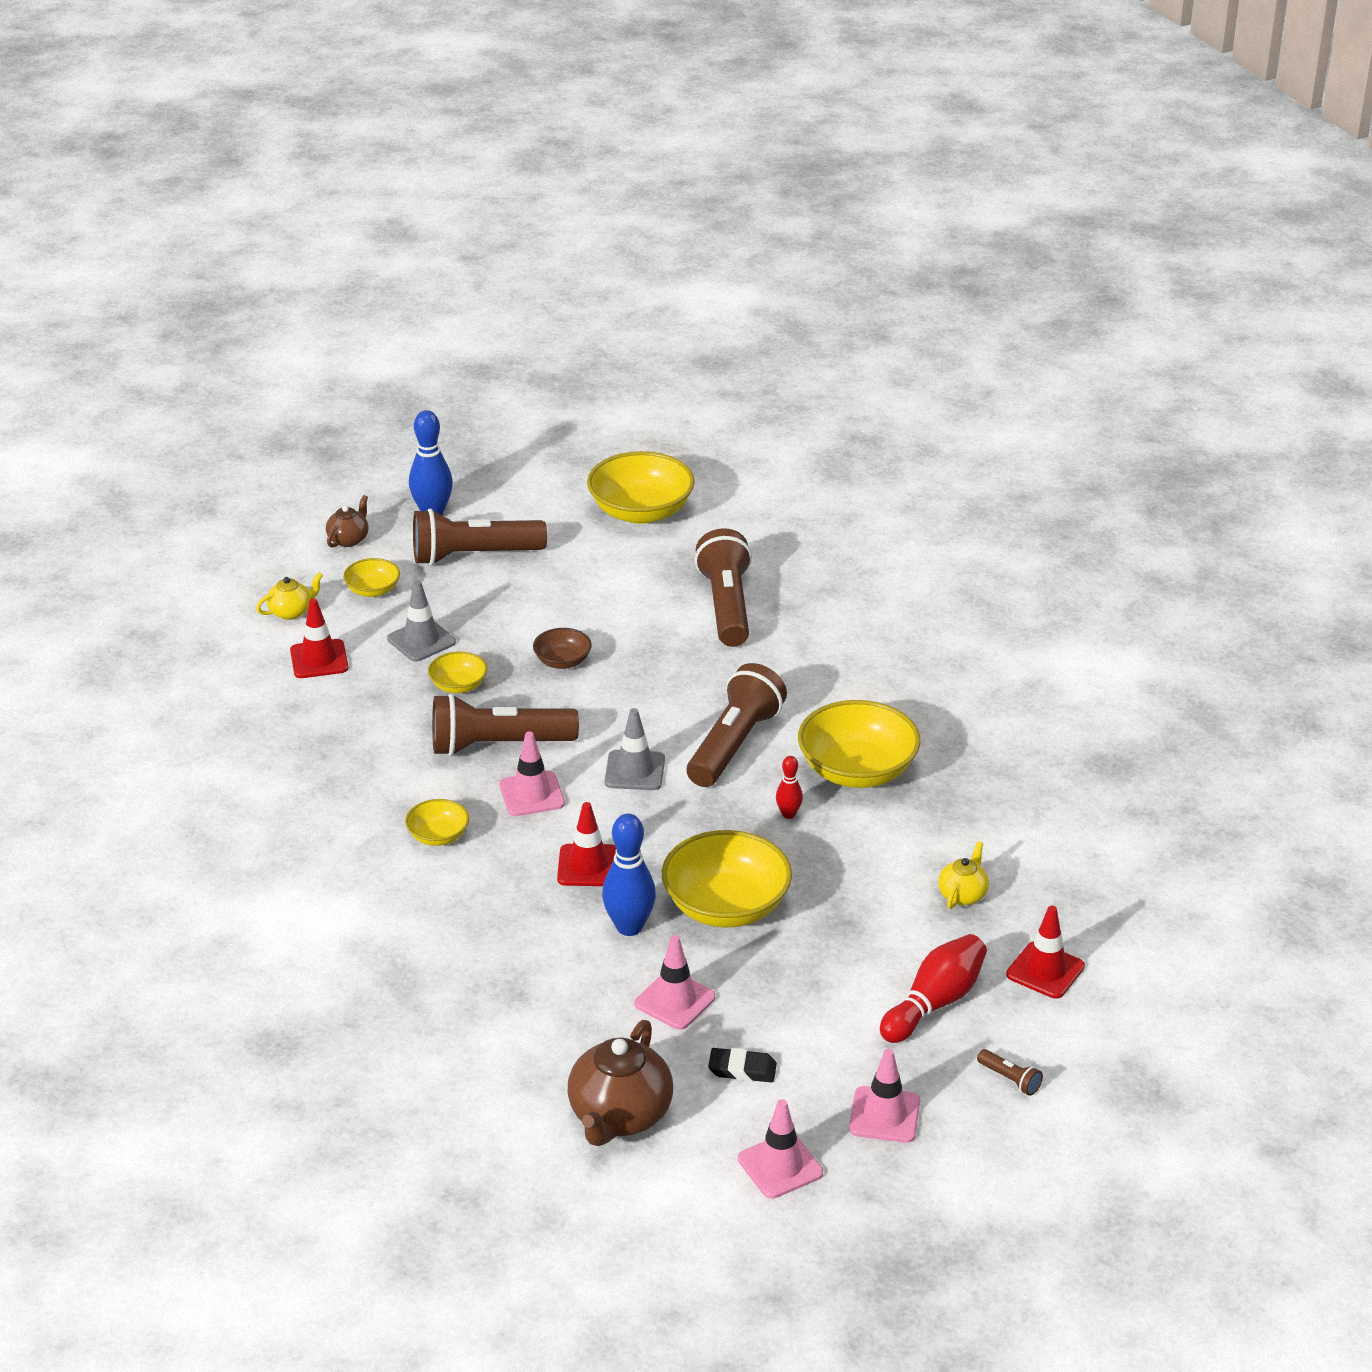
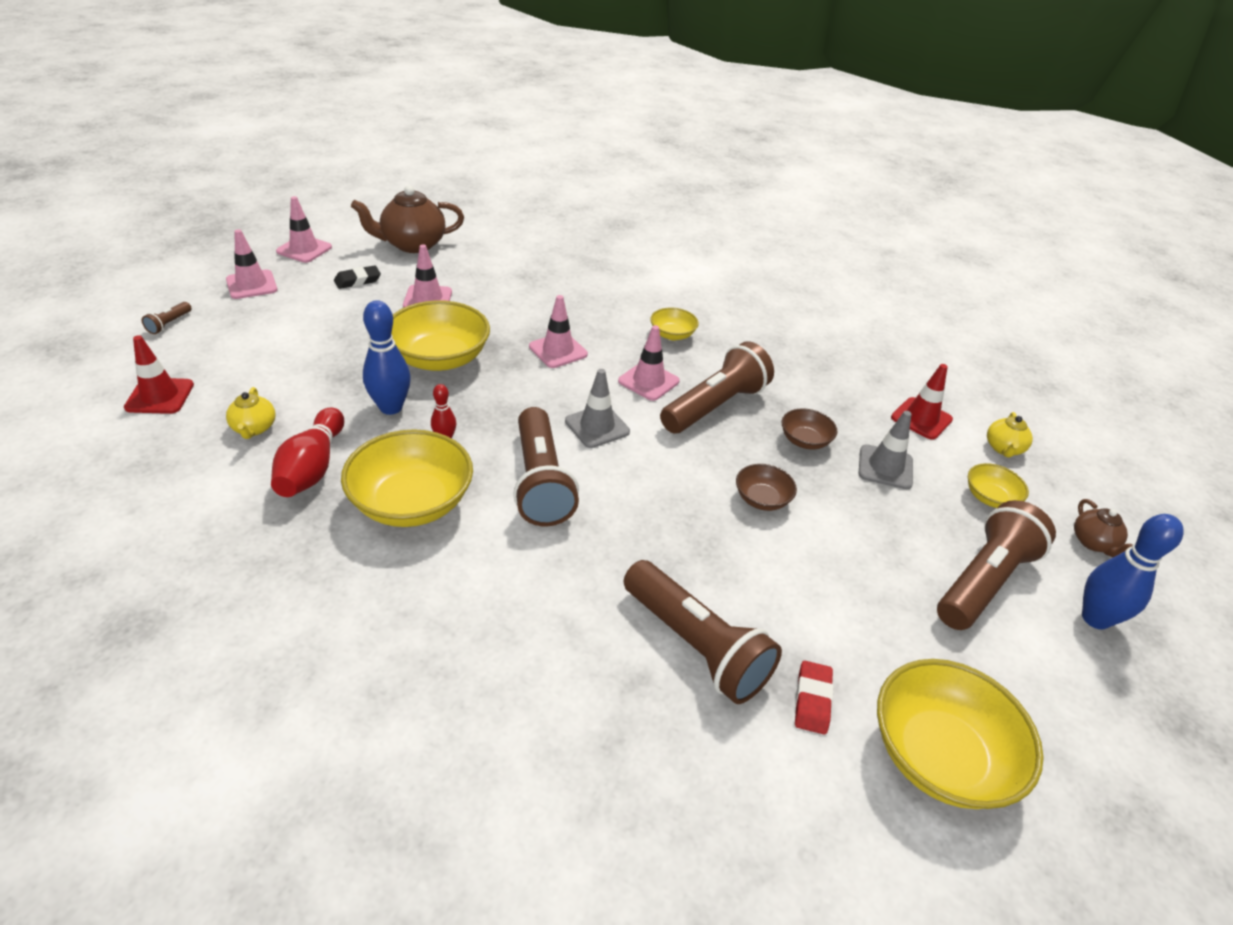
camera: 140 degrees right, 5 degrees up
yellow bowl [428,651,487,693] -> brown bowl [782,409,838,449]
red traffic cone [557,802,616,886] -> pink traffic cone [529,295,588,368]
brown teapot [568,1020,673,1146] -> brown teapot turned 90 degrees counterclockwise [351,185,464,253]
blue bowling pin [602,814,656,936] -> blue bowling pin moved to [363,300,411,415]
red bowling pin [880,934,987,1043] -> red bowling pin moved to [271,408,344,497]
brown flashlight [977,1049,1043,1096] -> brown flashlight turned 75 degrees counterclockwise [142,302,192,334]
none -> red eraser [795,661,833,735]

